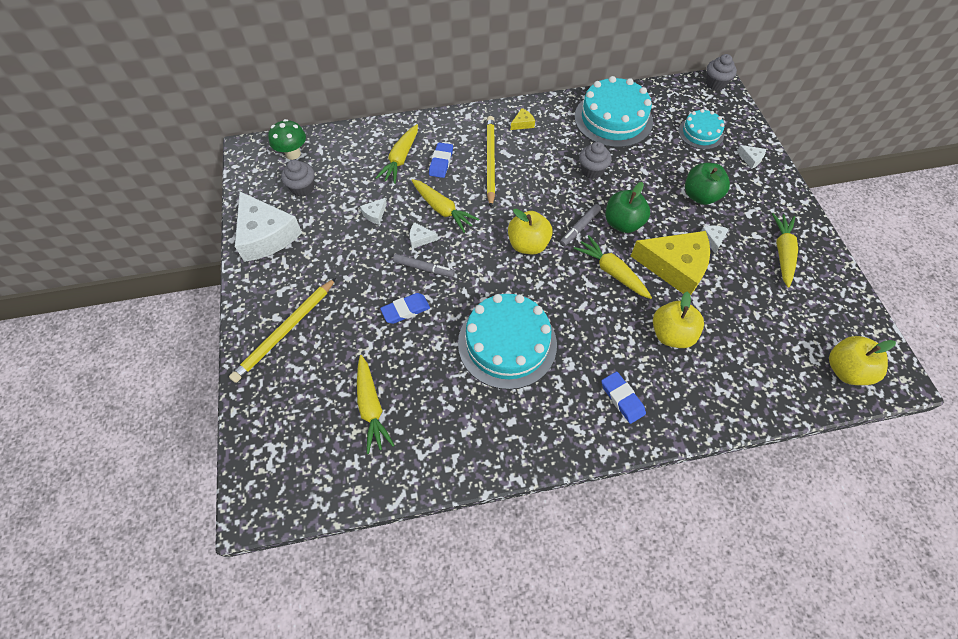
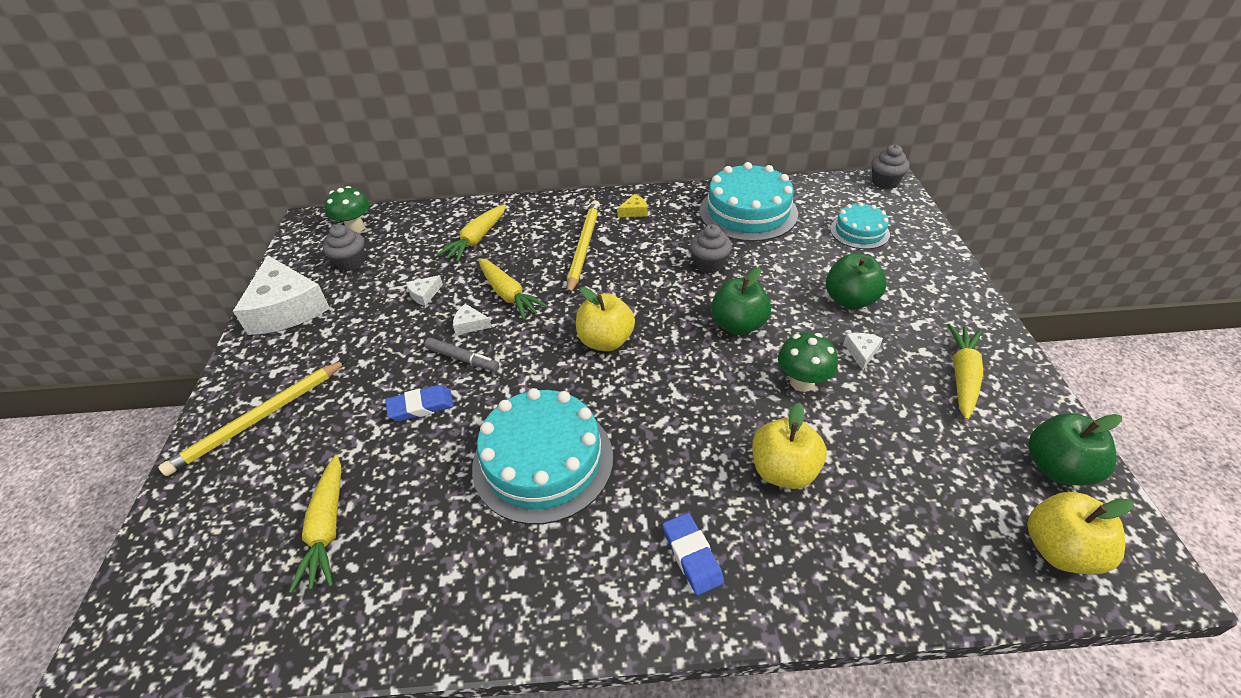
camera: 10 degrees right, 15 degrees down
blue eraser [429,142,453,178] -> none
grey marker [560,204,601,246] -> none
yellow carrot [574,235,652,299] -> none
yellow cheese [631,231,710,296] -> green mushroom [778,333,838,392]
white cheese [737,145,766,169] -> none
none -> green apple [1028,413,1122,485]

